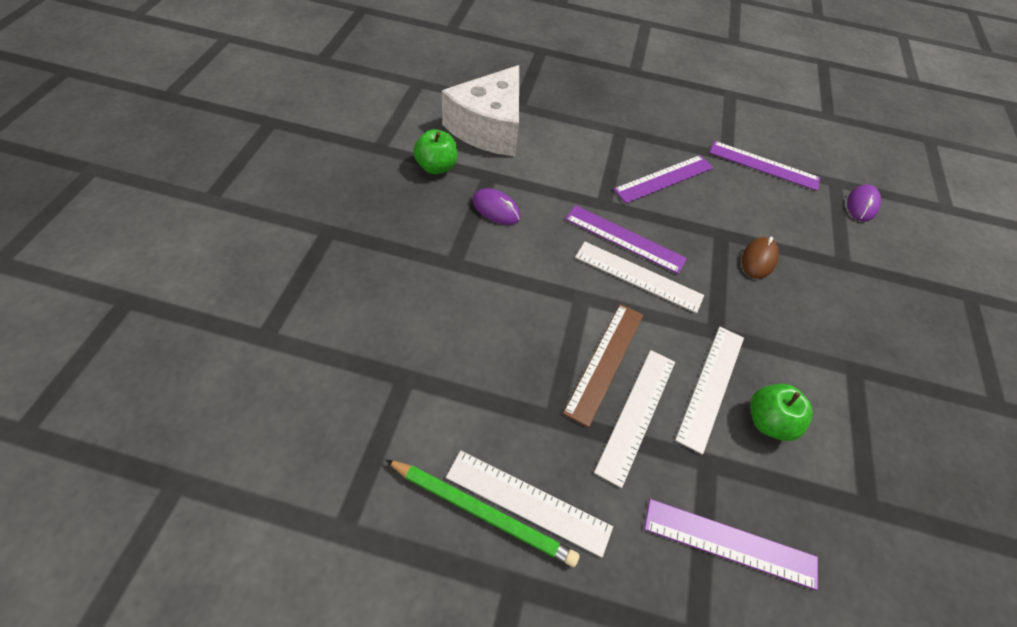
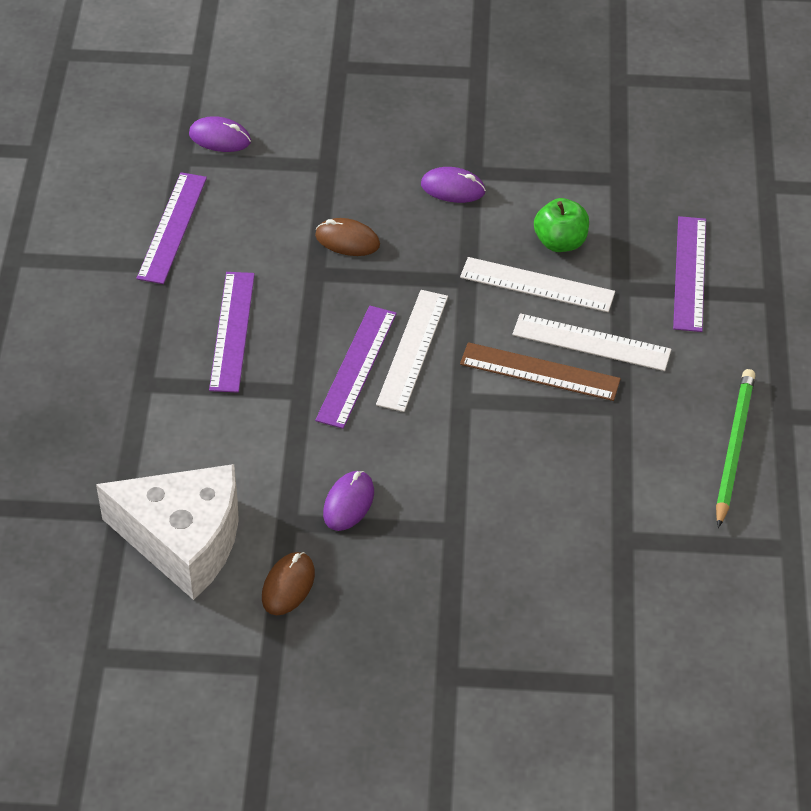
camera: 95 degrees left, 5 degrees down
green apple [413,129,458,174] -> brown mouse [262,552,315,615]
white ruler [446,451,613,558] -> none
purple ruler [613,155,713,204] -> purple ruler turned 45 degrees clockwise [209,272,255,392]
none -> purple mouse [421,167,486,203]

